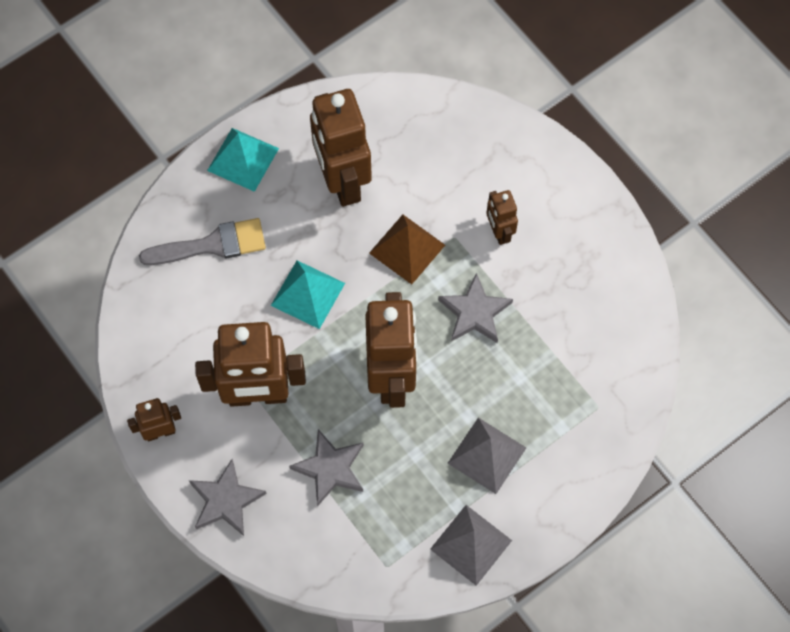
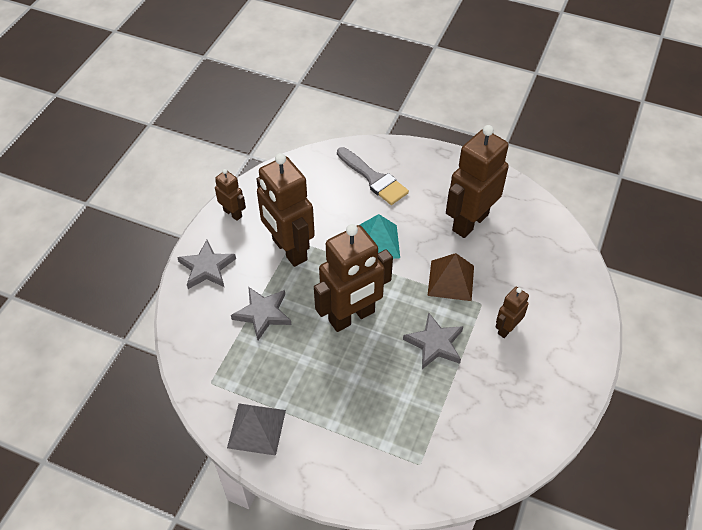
camera: 60 degrees right, 15 degrees down
turquoise pyramid [207,128,279,192] -> none
grey pyramid [448,418,526,494] -> none

